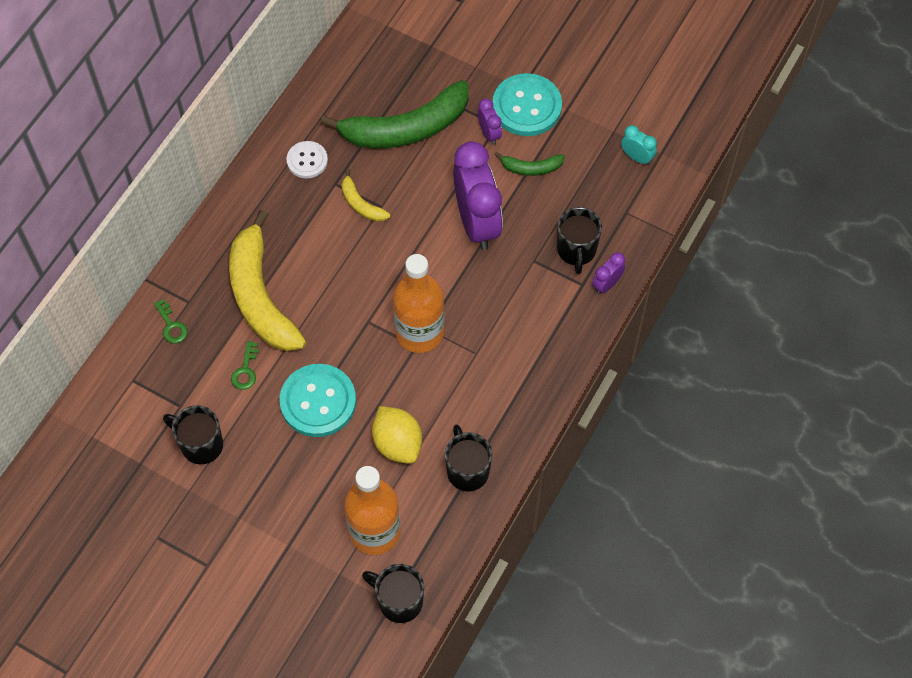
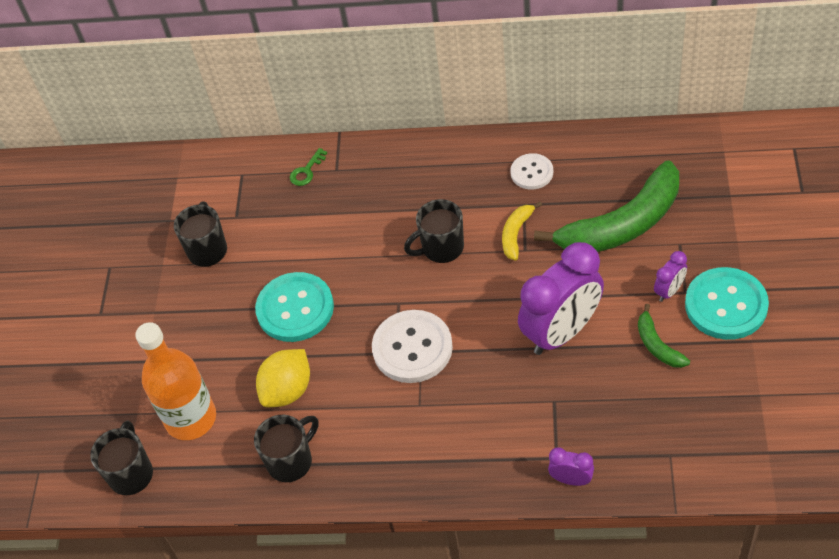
camera: 70 degrees right, 10 degrees down
yellow banana [229,210,306,351] -> none
green key [231,341,259,390] -> none
green banana [321,80,469,148] -> green banana turned 75 degrees counterclockwise [534,161,679,252]
orange bottle [393,254,444,353] -> white button [372,310,453,383]
black mug [557,207,602,274] -> black mug moved to [404,199,464,263]
turquoise clock [621,125,657,165] -> none

